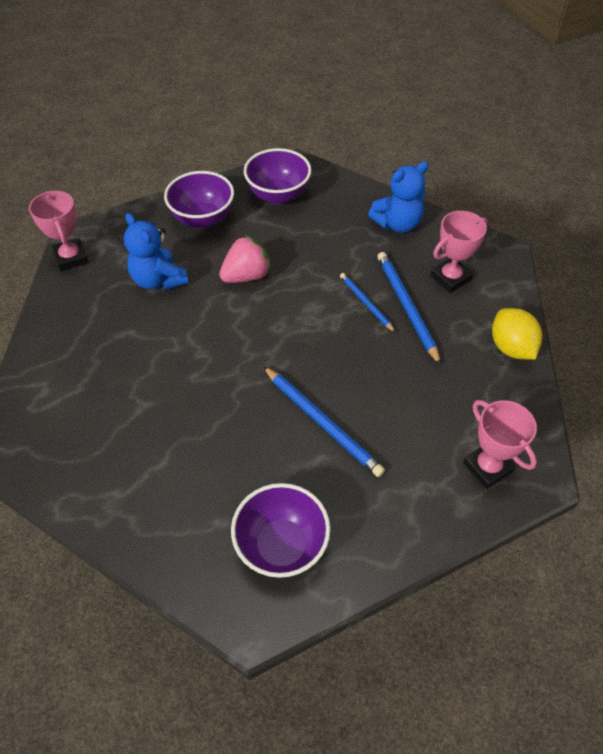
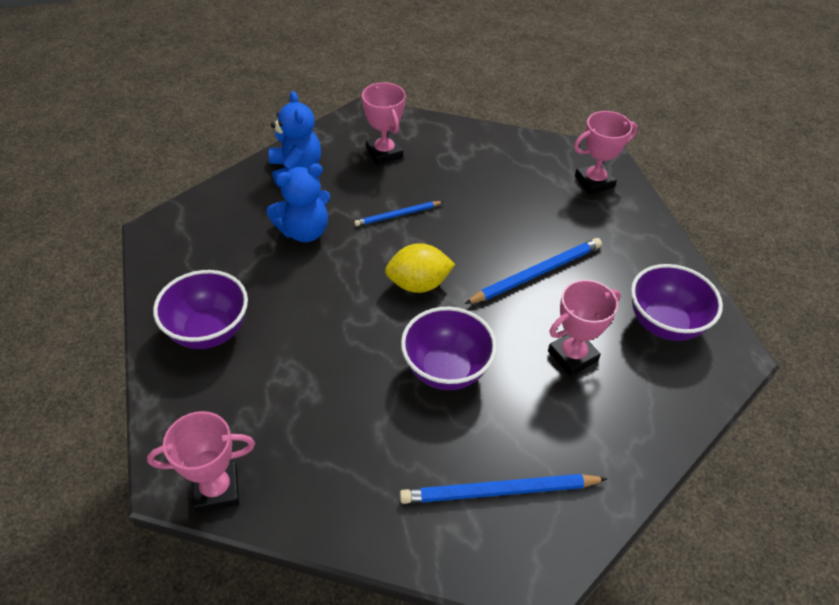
camera: 80 degrees left, 5 degrees down
blue teddy bear [124,213,189,290] -> blue teddy bear moved to [266,163,331,242]
pink strawberry [219,234,272,283] -> none
purple bowl [244,148,311,204] -> purple bowl moved to [401,307,497,390]
blue pencil [377,252,441,365] -> blue pencil moved to [400,474,608,504]
yellow lemon [492,308,542,360] -> yellow lemon moved to [385,243,455,293]
none -> pink trophy [548,280,621,376]

